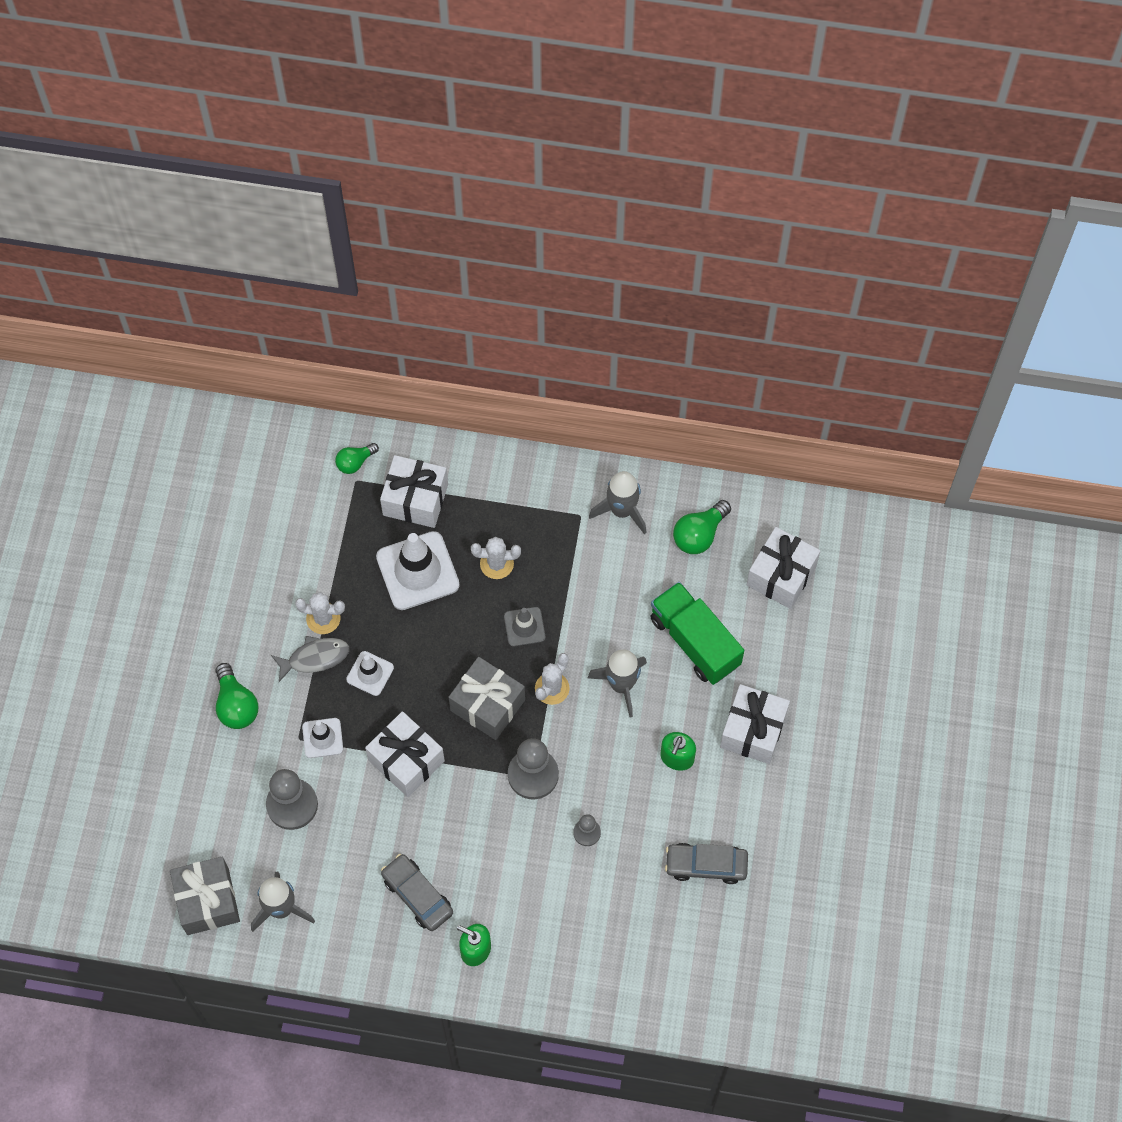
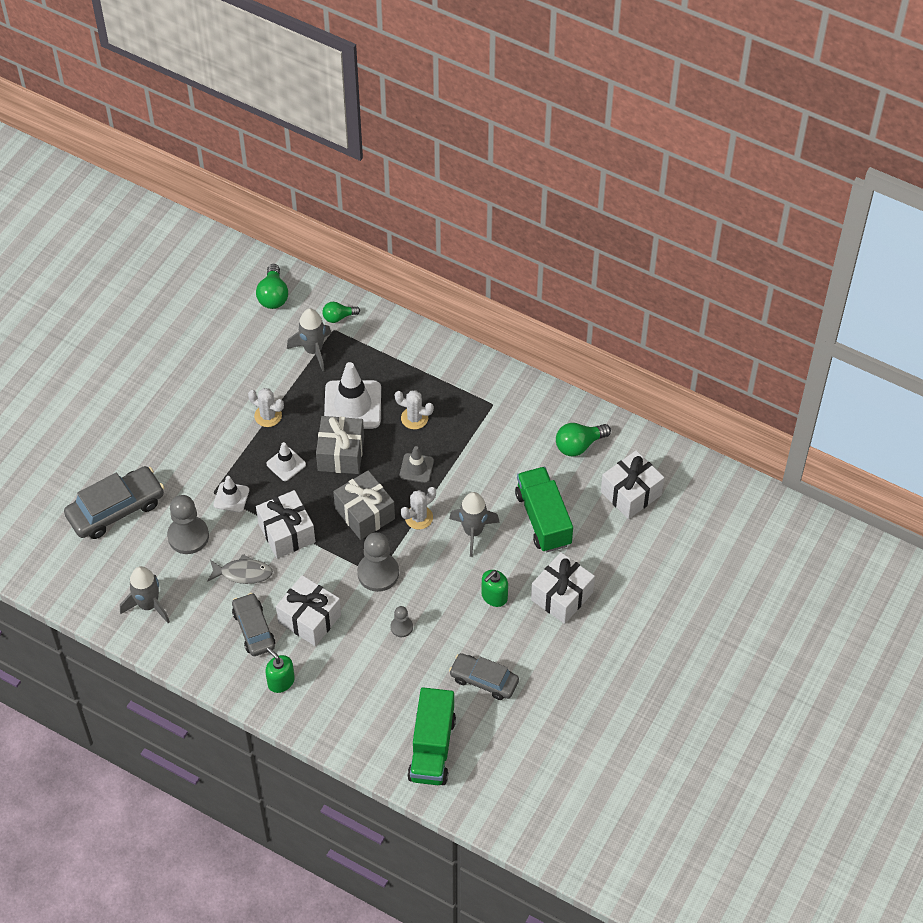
camera: 20 degrees right, 10 degrees down
grey gift [170,857,240,935] -> grey gift moved to [316,416,364,474]
green light bulb [216,663,259,729] -> green light bulb moved to [256,264,288,309]
grey fish [271,636,349,682] -> grey fish moved to [207,554,273,584]
white gift [380,455,448,528] -> white gift moved to [276,575,341,646]
grey rocket [589,471,647,535] -> grey rocket moved to [287,308,331,371]
none -> grey car [64,466,164,539]
none -> green truck [407,687,456,785]

